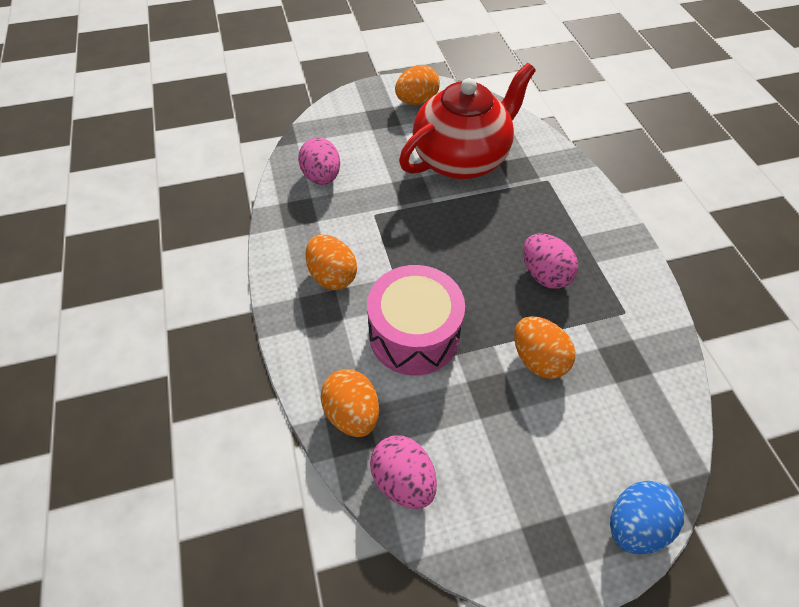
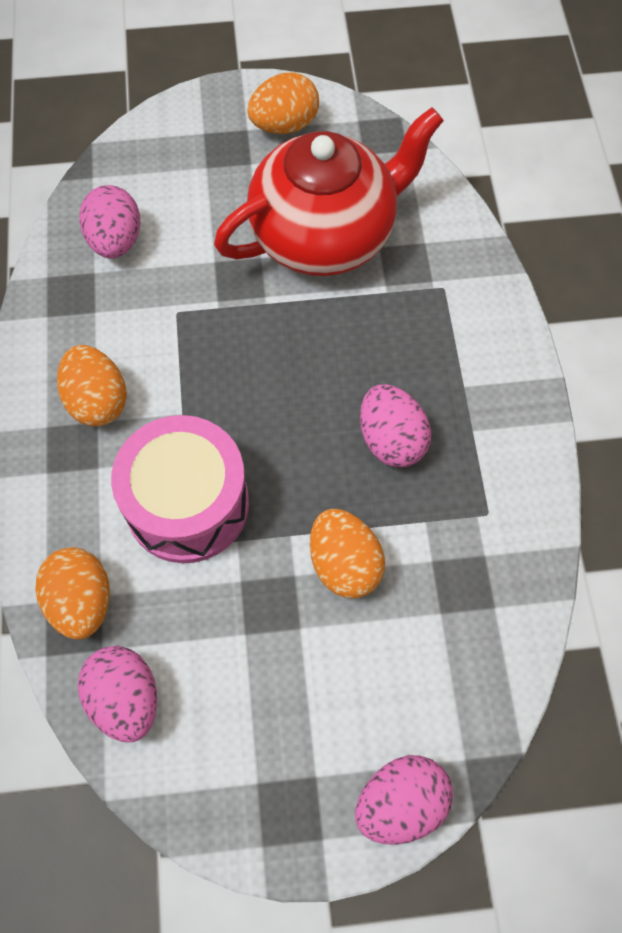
camera: 10 degrees right, 10 degrees up
blue egg [610,481,684,554] -> pink egg [355,755,453,845]

